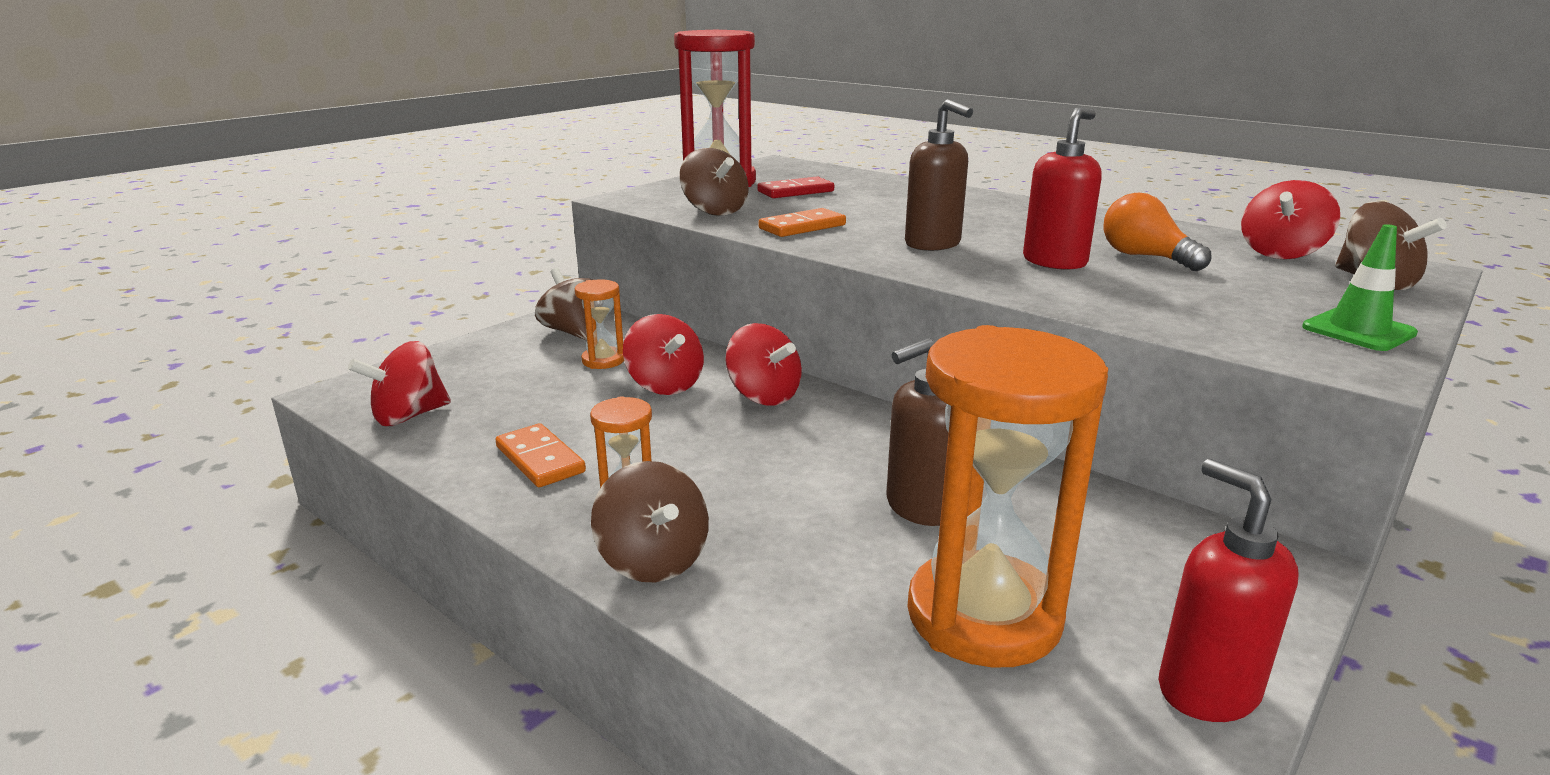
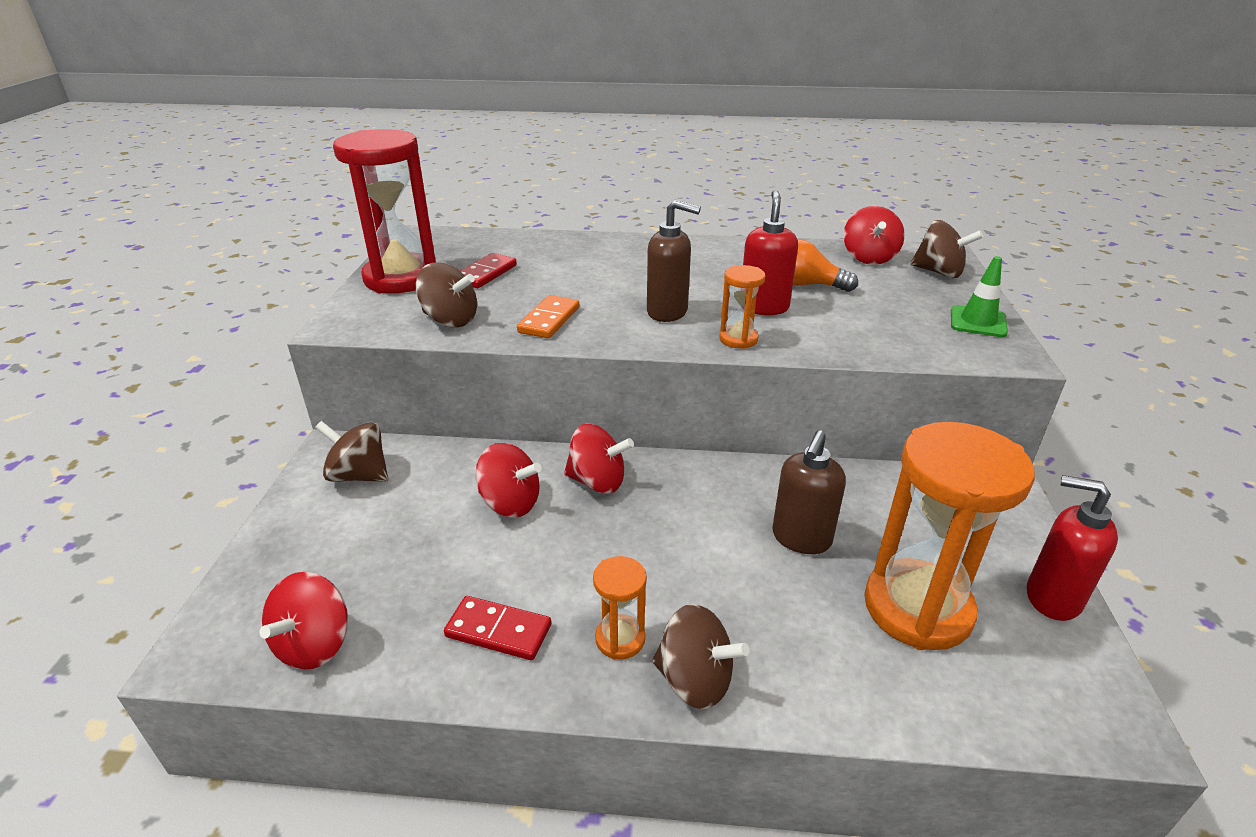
camera: 35 degrees left, 10 degrees up
orange domino [495,423,586,487] -> red domino [444,596,551,660]
orange hourglass [575,279,624,369] -> orange hourglass moved to [719,265,766,349]

